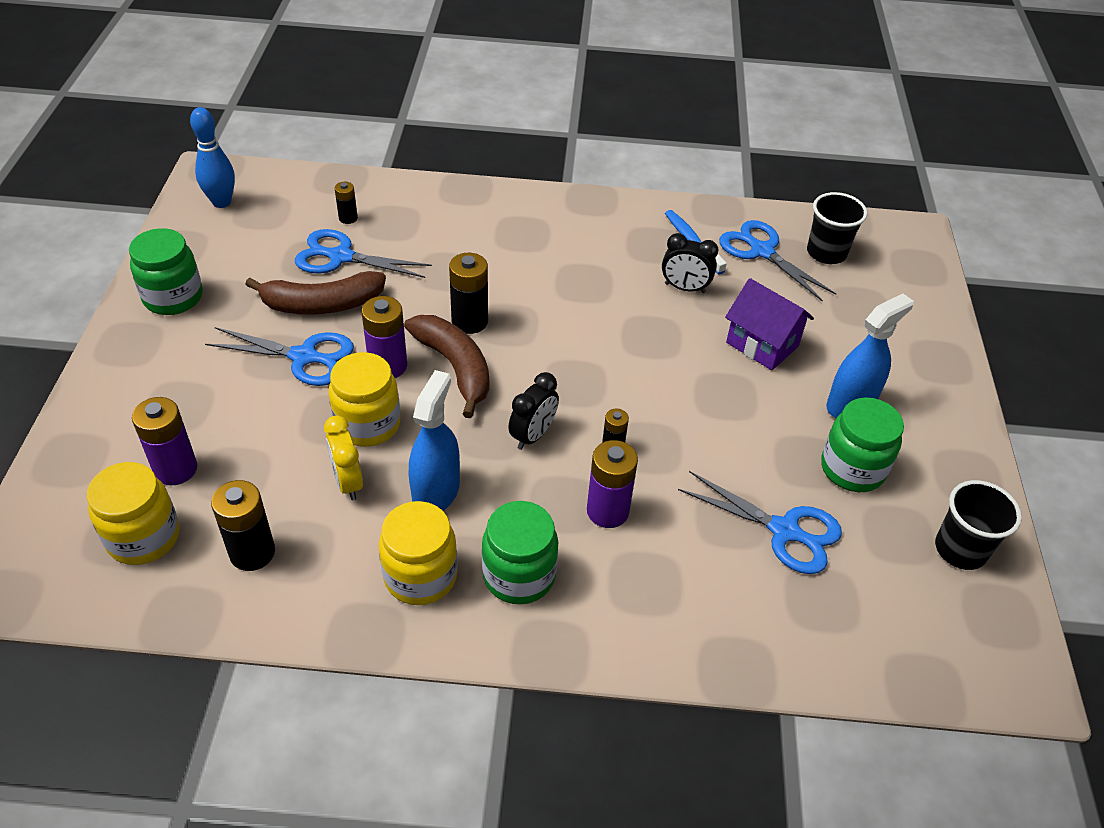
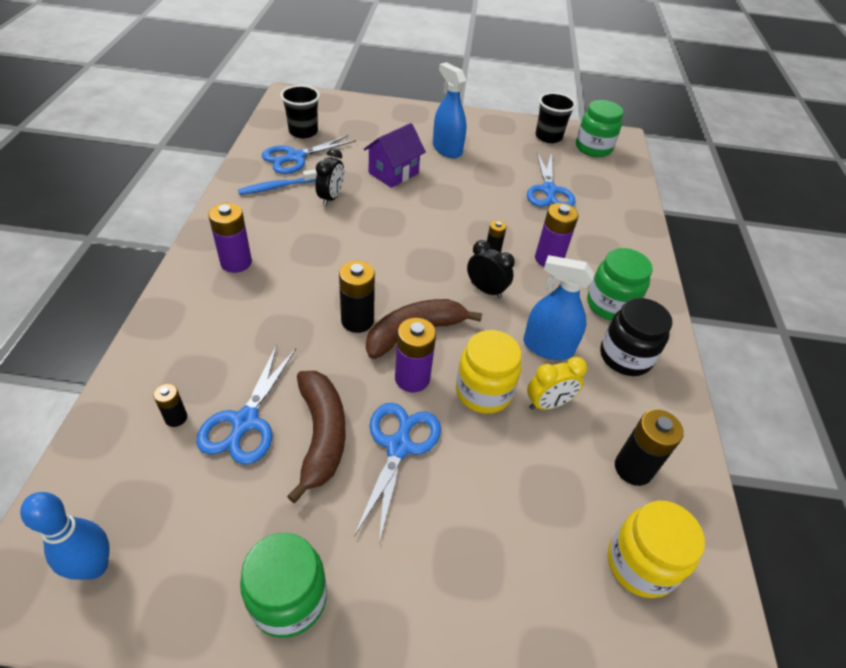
camera: 90 degrees left, 0 degrees up
purple battery [132,397,197,485] -> purple battery moved to [208,203,252,273]
yellow jar [379,501,458,605] -> black jar [600,298,672,376]
blue scissors [678,471,842,574] -> blue scissors turned 150 degrees clockwise [527,153,575,207]
green jar [821,397,904,492] -> green jar moved to [576,100,624,157]

